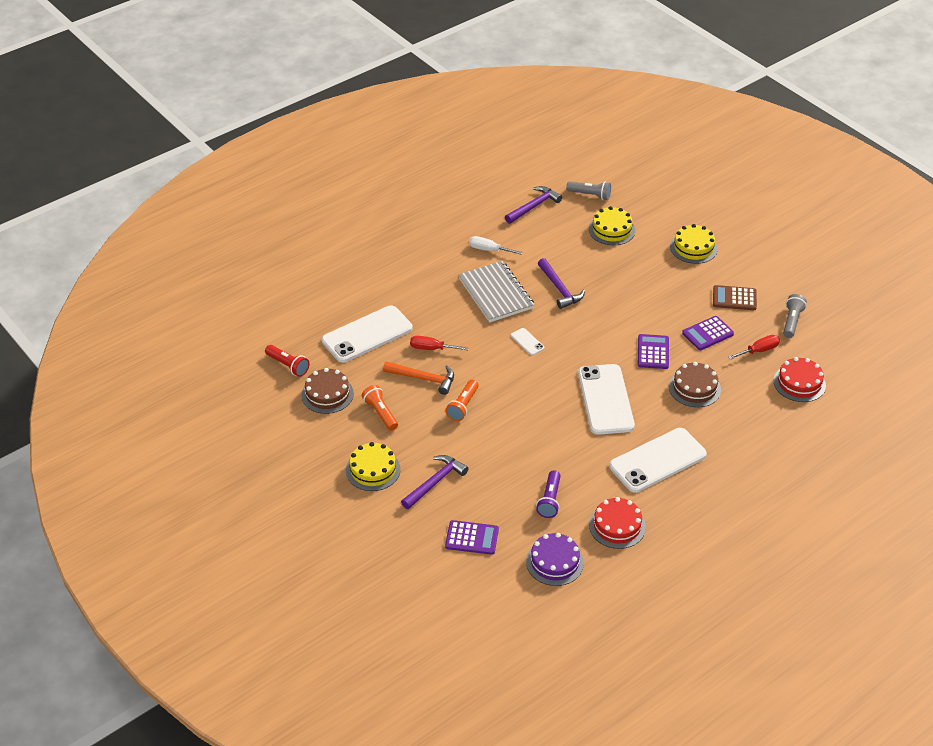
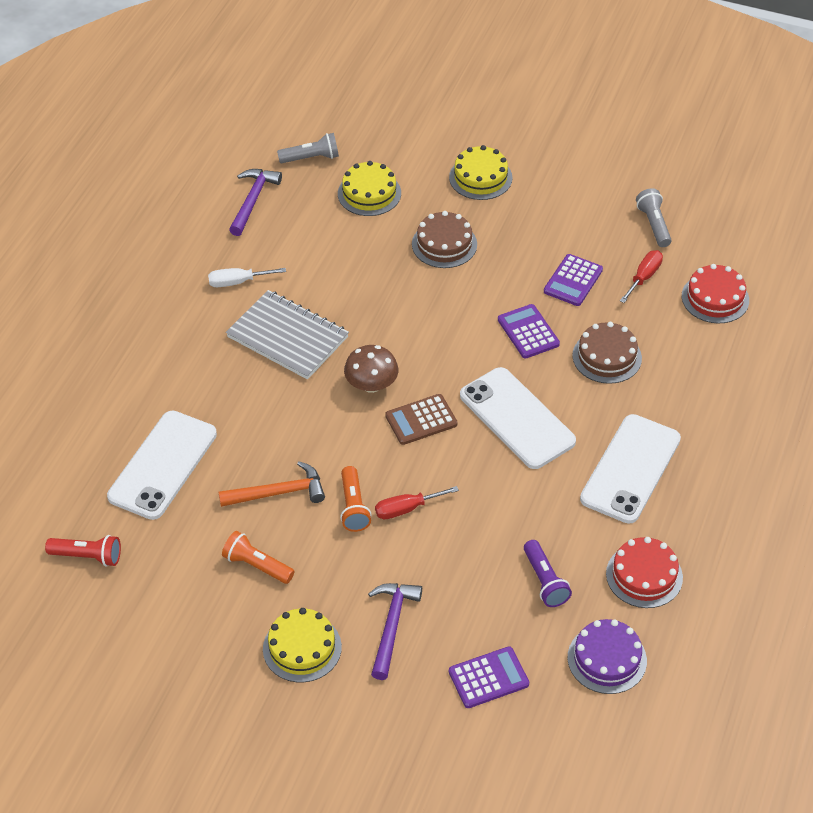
camera: 30 degrees left, 5 degrees up
brown cake [301,368,354,414] -> brown cake moved to [412,211,477,268]
red screwdriver [410,336,469,350] -> red screwdriver moved to [375,486,459,519]
white phone [511,328,545,355] -> brown mushroom [344,345,398,393]
purple hammer [538,258,585,309] -> none
brown calculator [713,285,757,310] -> brown calculator moved to [385,394,458,445]

